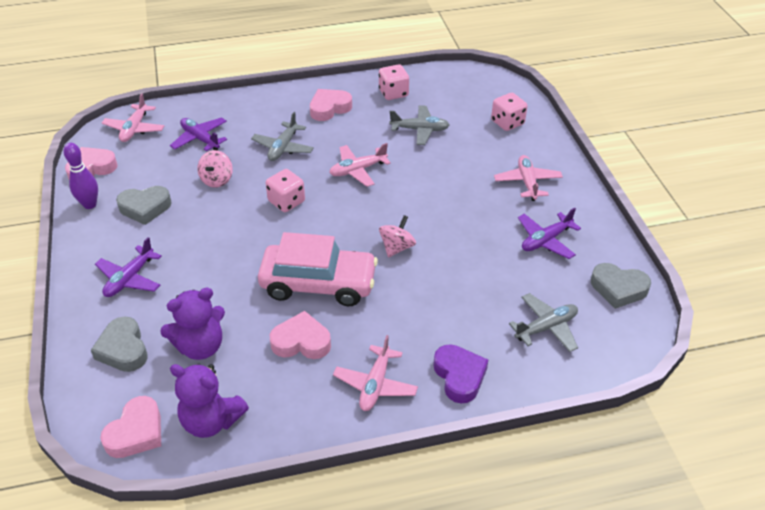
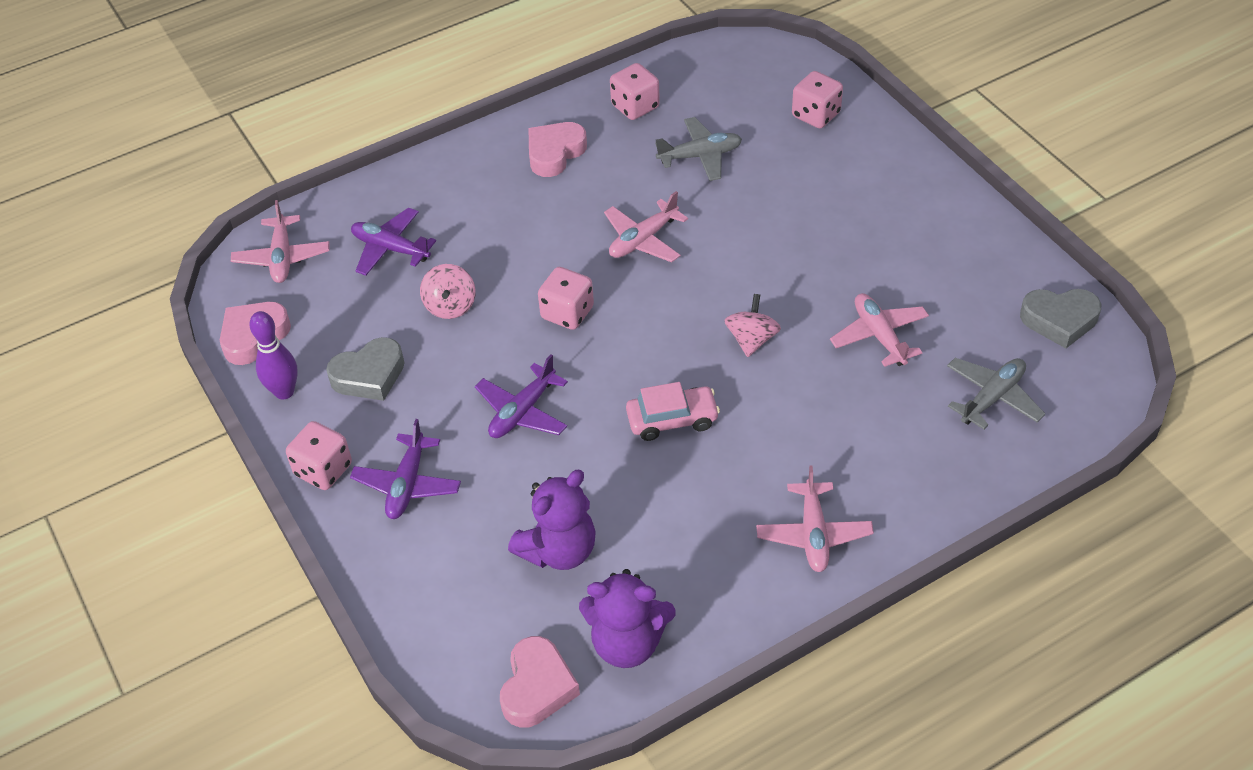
camera: 15 degrees left, 5 degrees up
grey heart [91,316,148,372] -> none
grey plane [251,112,314,161] -> none
pink car [258,232,378,306] -> pink car [626,382,720,441], size x0.56
pink heart [270,311,331,359] -> none
purple heart [433,344,488,404] -> none
pink plane [494,155,563,201] -> pink plane moved to [830,293,929,367]
purple plane [518,207,581,259] -> purple plane moved to [475,355,568,438]
none -> pink dice [286,421,352,490]

